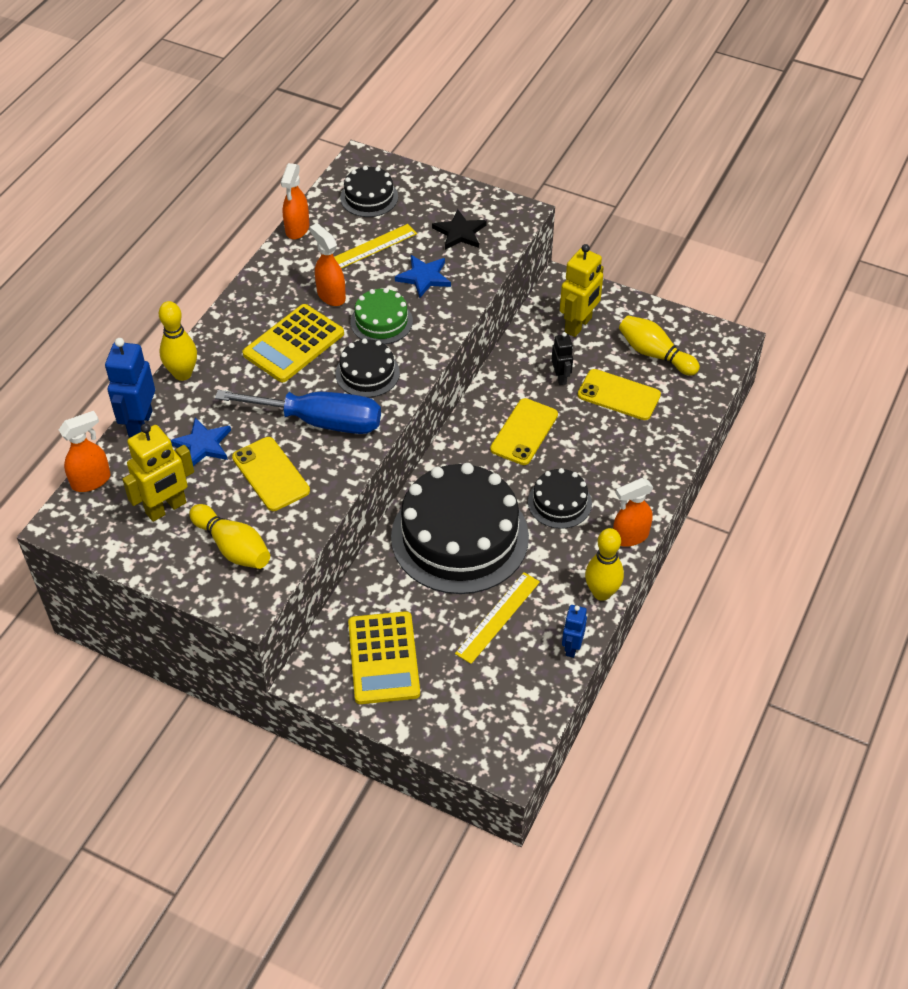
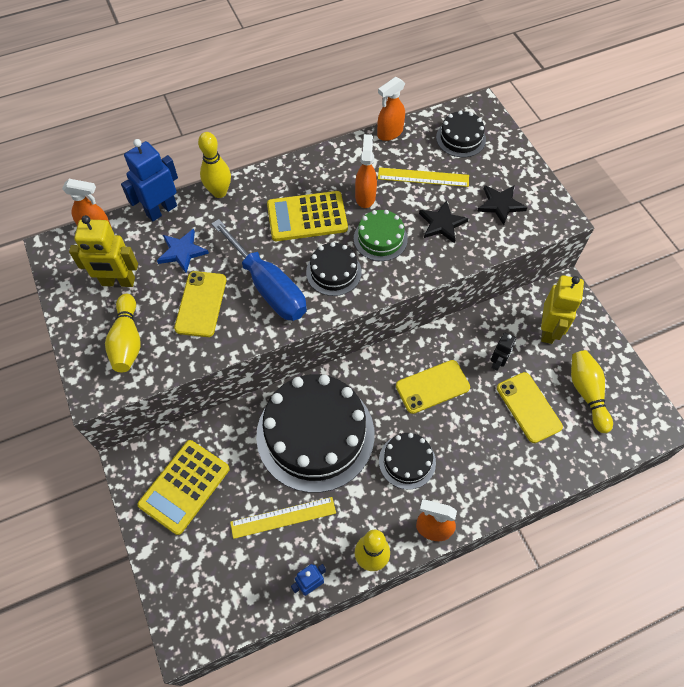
camera: 40 degrees right, 10 degrees up
blue star [395,255,451,298] -> black star [419,200,469,243]
yellow robot [560,244,604,337] -> yellow robot turned 60 degrees counterclockwise [541,275,584,344]

